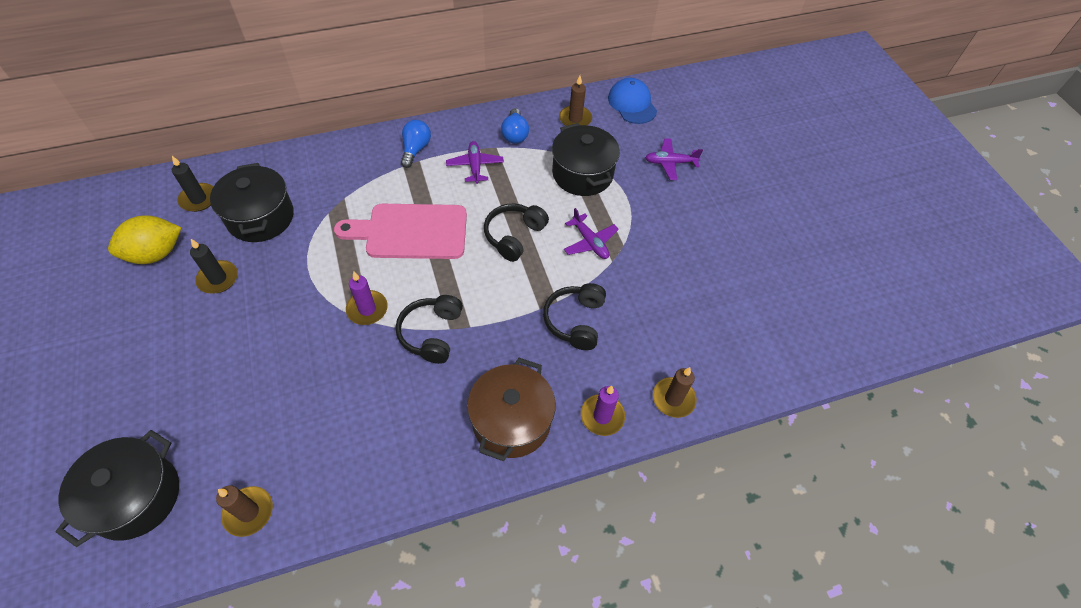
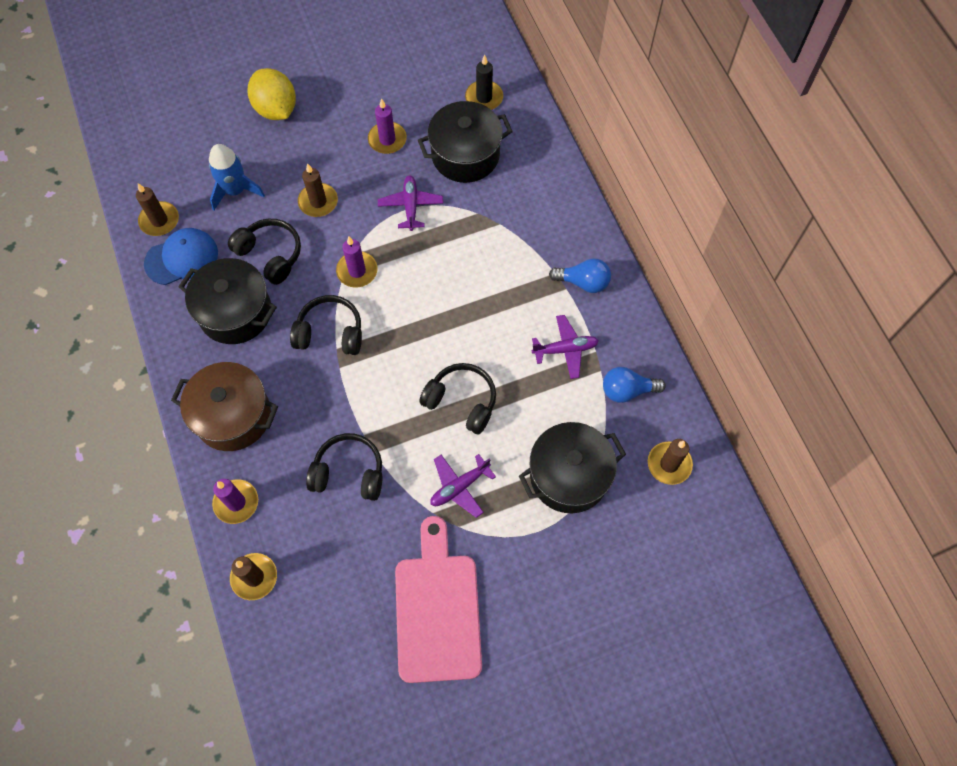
camera: 90 degrees right, 10 degrees up
black pot [55,430,179,547] -> black pot moved to [178,258,277,344]
yellow lemon [108,215,182,264] -> yellow lemon moved to [247,68,296,120]
black candle [190,239,238,294] -> purple candle [368,98,407,154]
pink cutting board [334,204,467,259] -> pink cutting board moved to [395,516,482,683]
blue cap [608,78,657,124] -> blue cap moved to [144,228,218,285]
purple plane [645,139,703,180] -> purple plane moved to [378,175,443,231]
none -> blue rocket [209,144,265,210]
none -> black headphones [228,219,301,285]
none -> brown candle [298,163,338,217]

